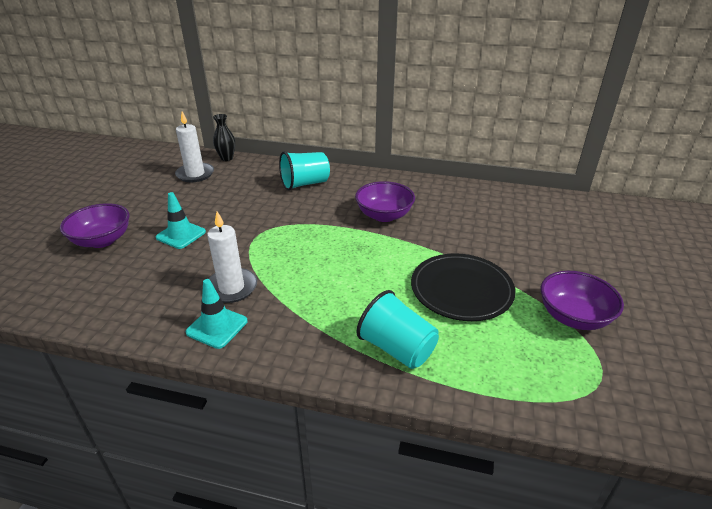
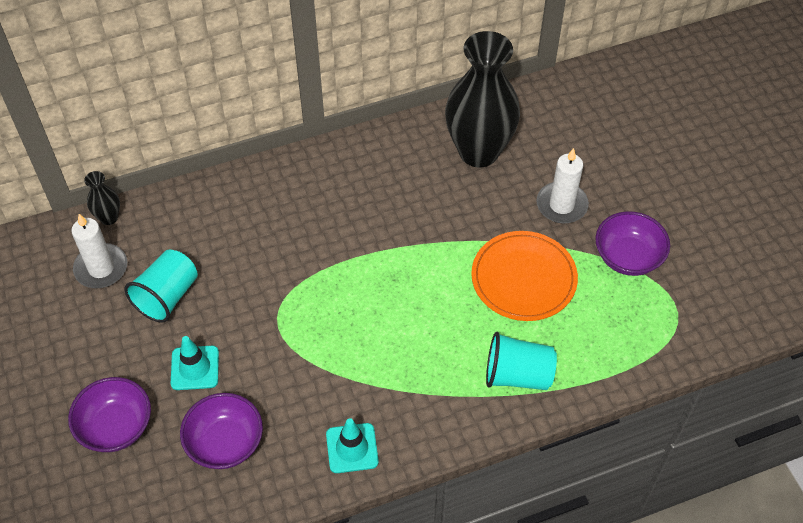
camera: 35 degrees left, 20 degrees up
white candle [207,211,257,303] -> white candle moved to [536,148,589,223]
turquoise cup [279,151,330,191] -> turquoise cup moved to [124,249,198,323]
purple bowl [355,181,415,222] -> purple bowl moved to [180,393,263,469]
black plate [411,253,516,321] -> orange plate [471,231,578,321]
none -> black vase [445,31,520,167]

